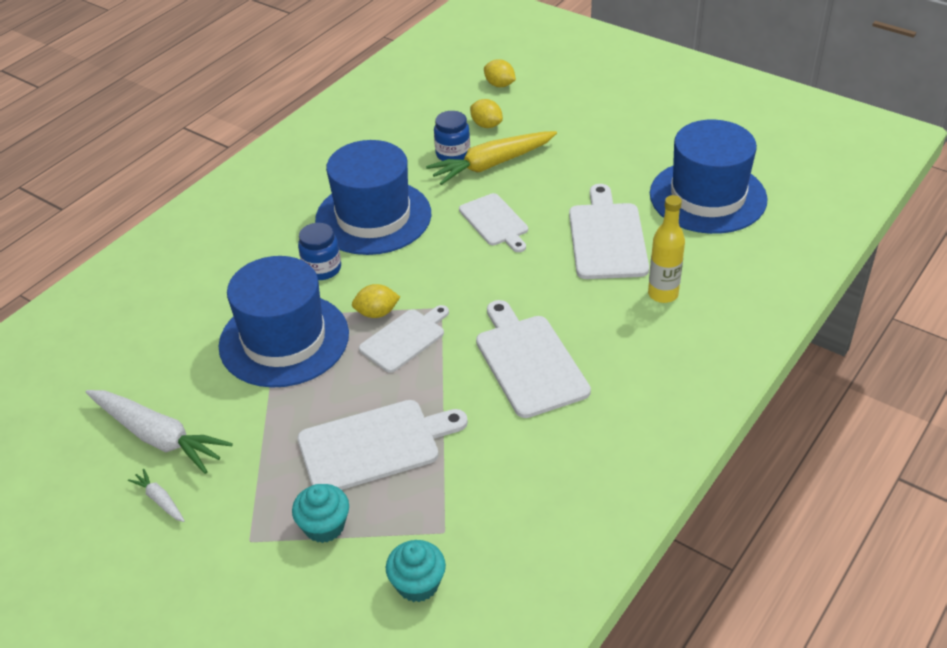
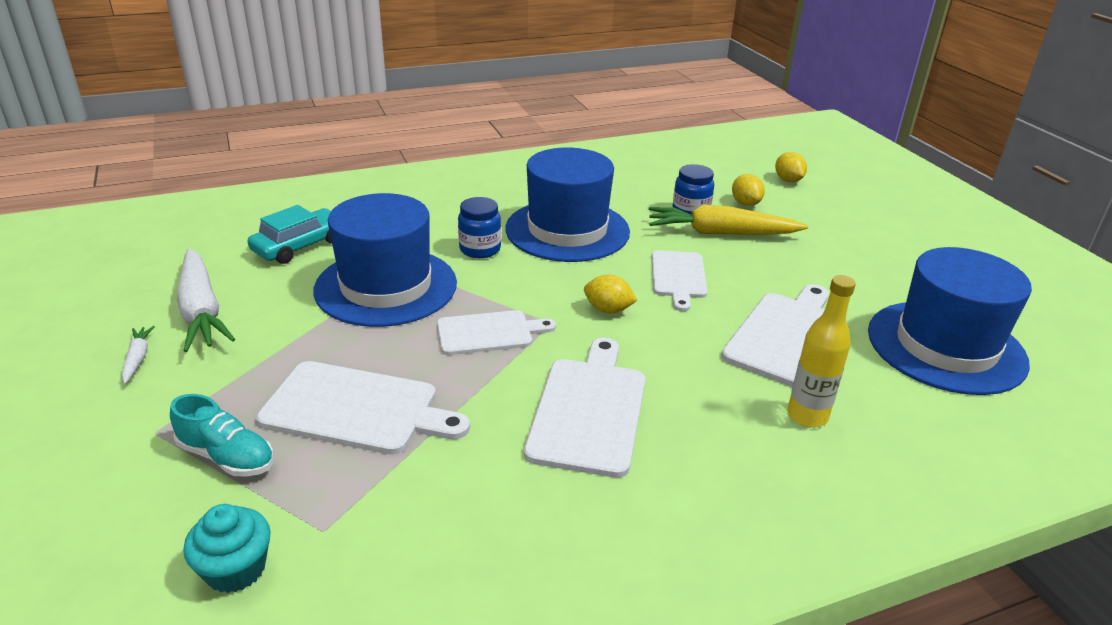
camera: 30 degrees right, 10 degrees down
turquoise cupcake [292,484,349,543] -> turquoise shoe [170,394,274,477]
yellow lemon [352,284,400,318] -> yellow lemon moved to [584,275,637,313]
none -> turquoise car [247,205,332,264]

